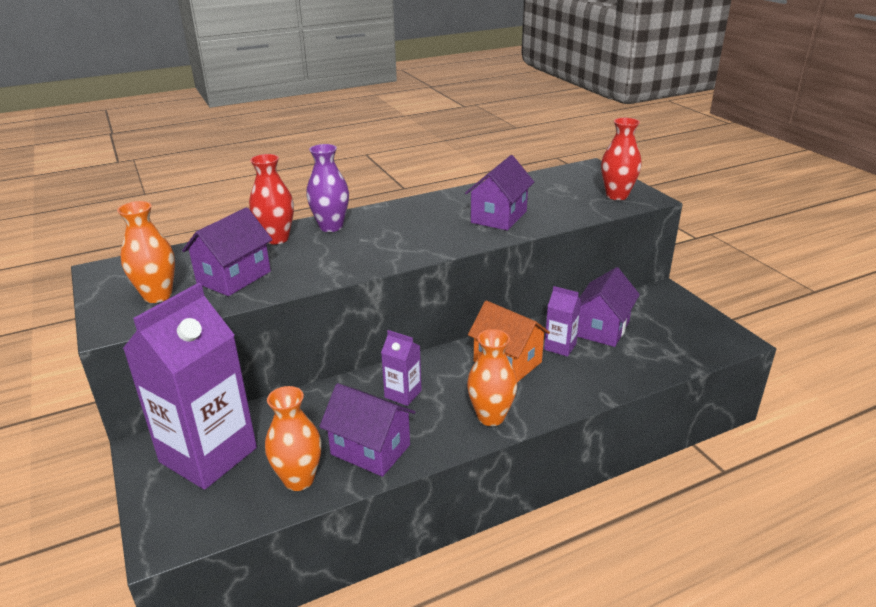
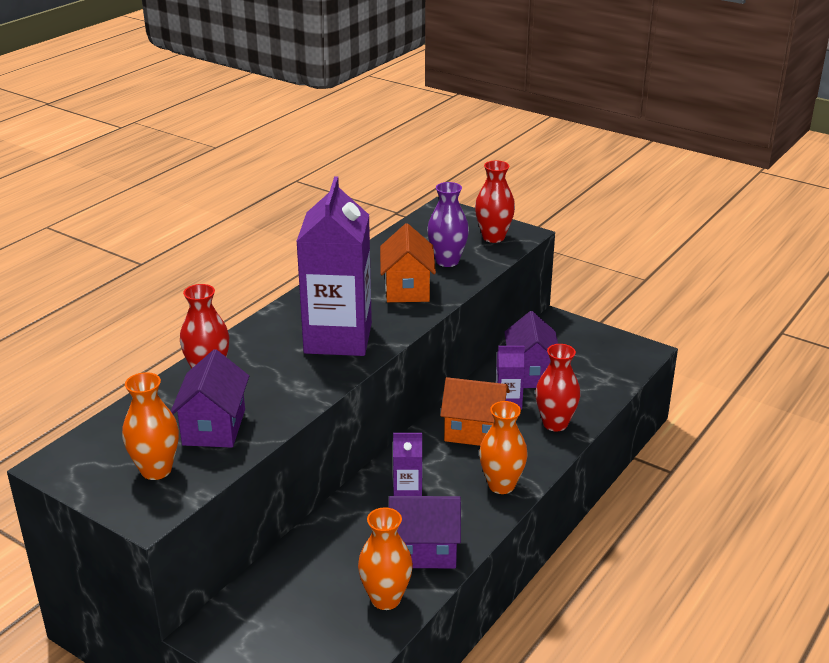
camera: 30 degrees left, 0 degrees up
purple carton [123,283,257,490] -> purple carton moved to [296,176,372,356]
purple vase [306,144,349,232] -> purple vase moved to [427,182,469,267]
purple house [465,155,534,230] -> orange house [380,223,436,302]
none -> red vase [536,344,580,431]

